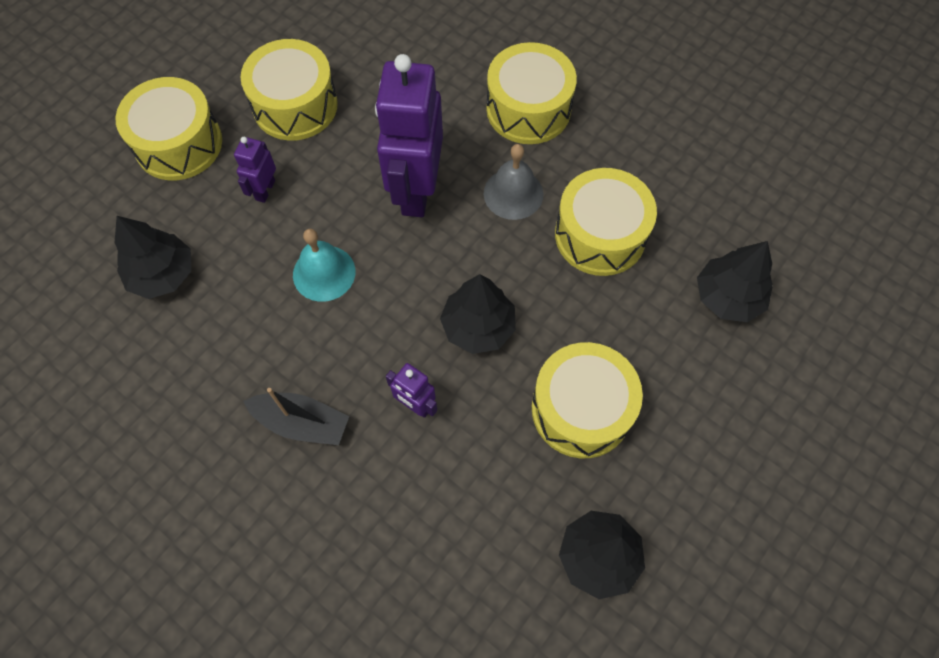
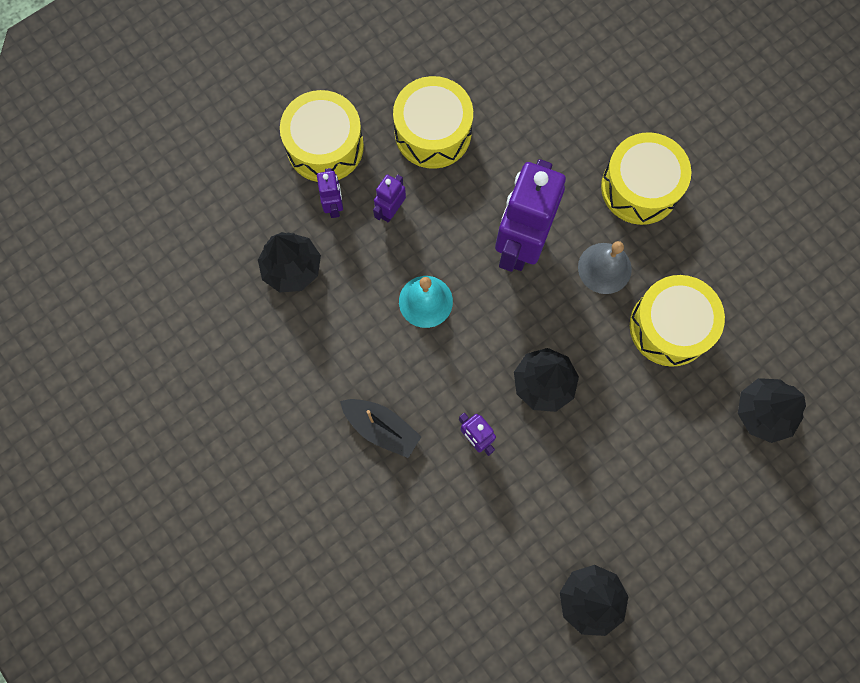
camera: 15 degrees right, 10 degrees up
yellow drum [532,342,643,458] -> none
none -> purple robot [317,168,343,218]

